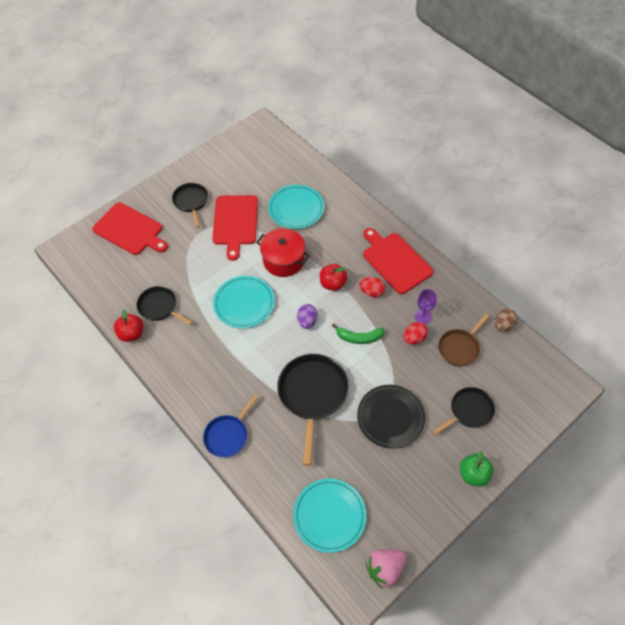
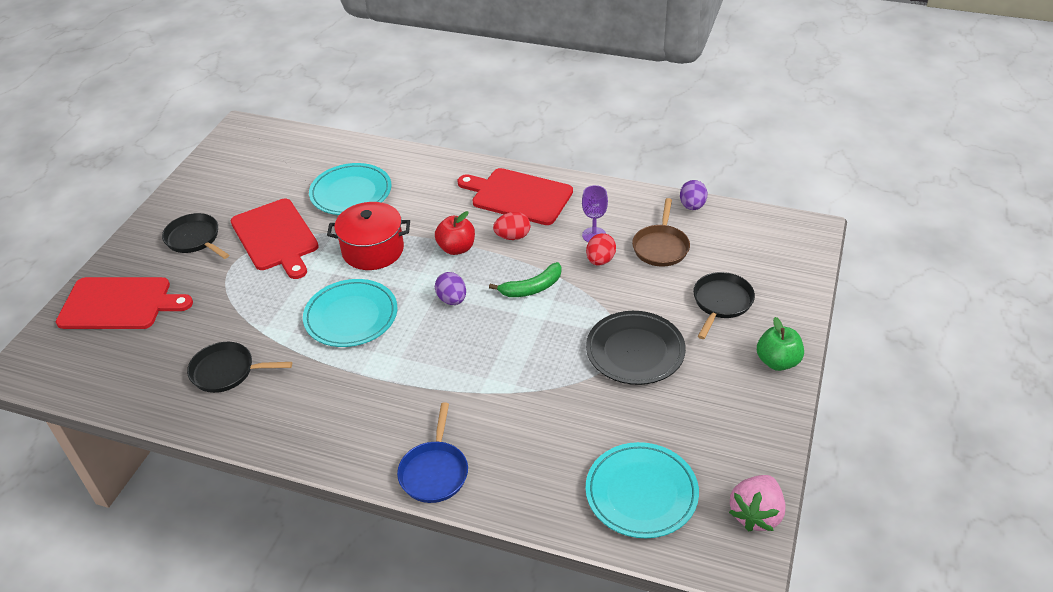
camera: 30 degrees left, 15 degrees down
red apple [114,309,143,342] -> none
black pan [277,354,349,466] -> none
brown egg [495,309,517,332] -> purple egg [680,180,707,210]

